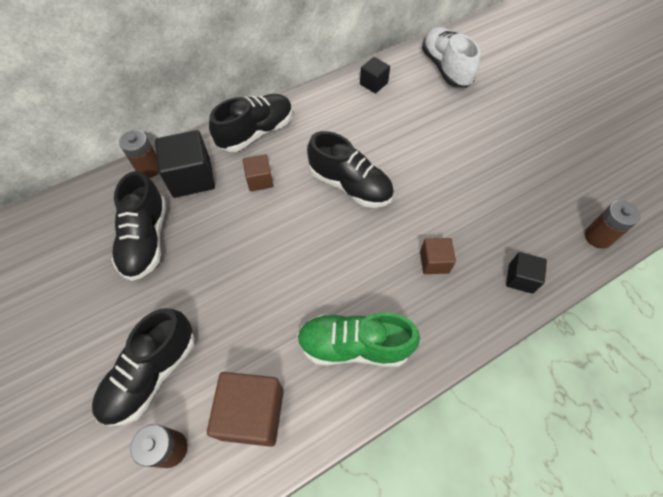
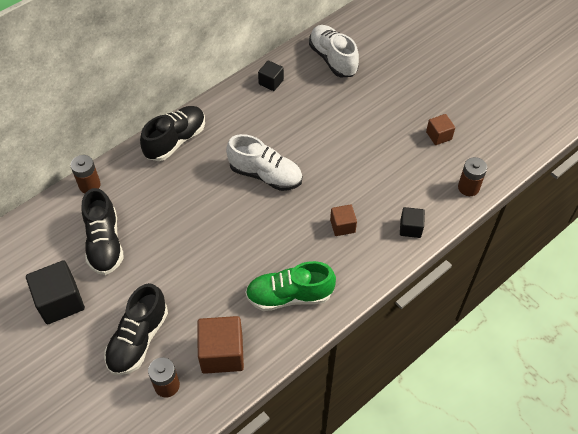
camera: 10 degrees left, 5 degrees down
black cube [155,130,215,198] -> black cube moved to [26,260,85,324]
brown cube [243,154,273,191] -> brown cube moved to [426,114,455,145]
black shoe [307,131,394,208] -> white shoe [226,134,302,191]

